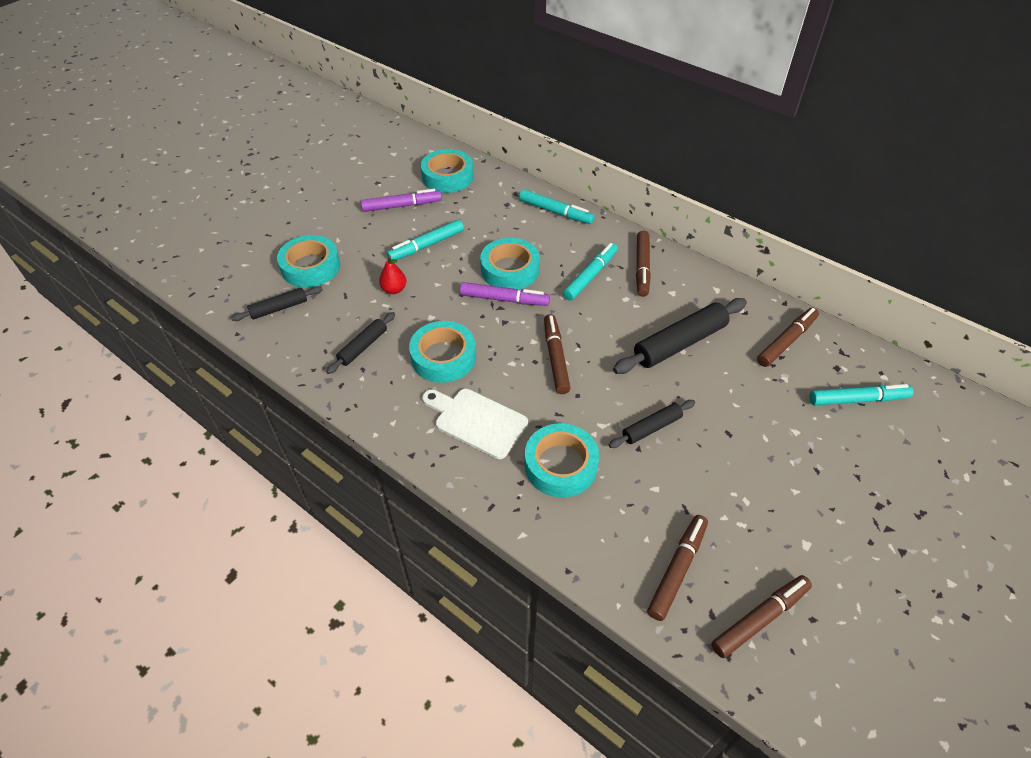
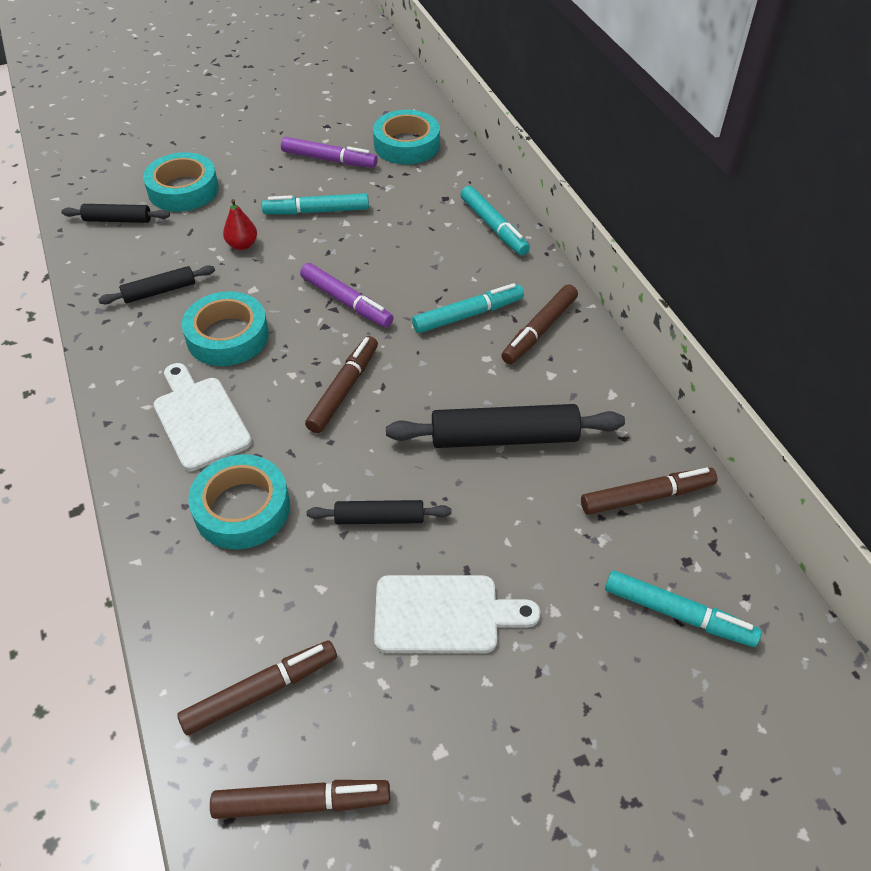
camera: 30 degrees right, 0 degrees up
turquoise tape [480,238,540,290] -> none
none -> white cutting board [374,575,541,653]

